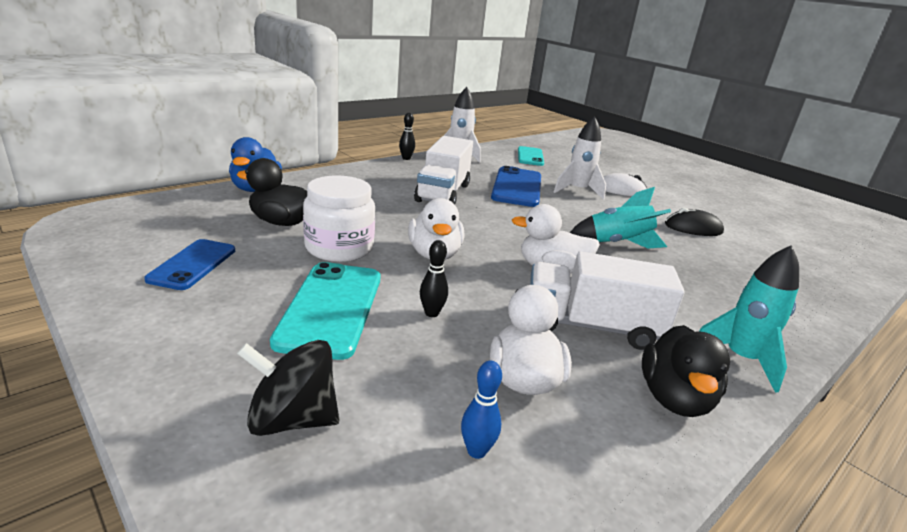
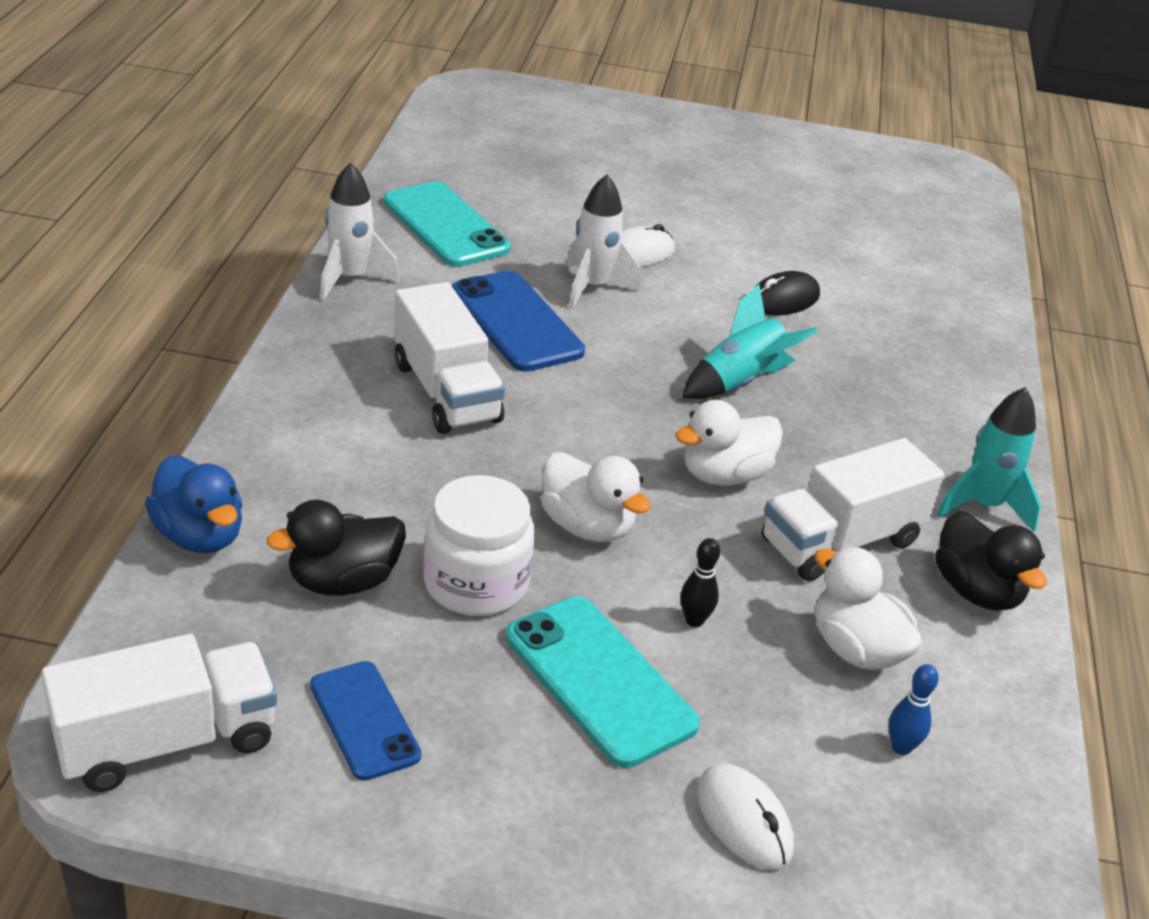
camera: 40 degrees left, 10 degrees up
black spinning top [237,340,339,436] -> white mouse [697,763,794,870]
black bowling pin [399,113,415,160] -> none
turquoise phone [518,146,544,166] -> turquoise phone [384,181,511,267], size x1.56
none -> white truck [41,634,277,792]

